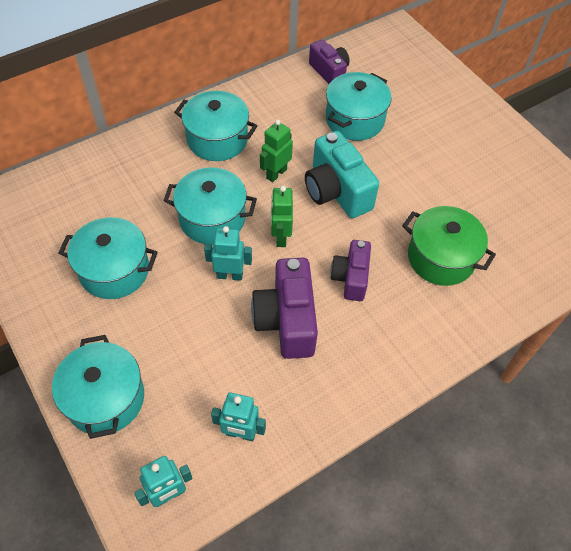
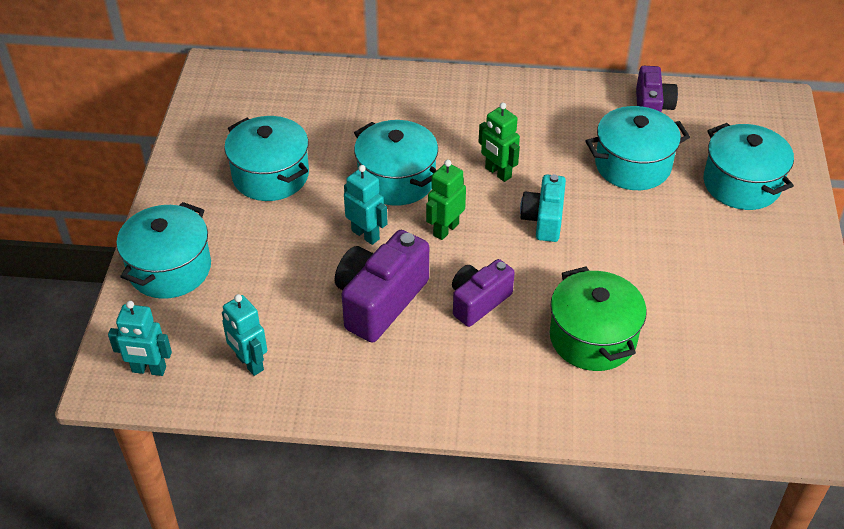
camera: 40 degrees right, 10 degrees down
turquoise pot [174,91,258,161] -> turquoise pot moved to [703,123,794,210]
green robot [260,119,293,182] -> green robot turned 120 degrees counterclockwise [479,102,520,182]
turquoise camera [305,131,379,218] -> turquoise camera [520,174,566,242], size x0.64

